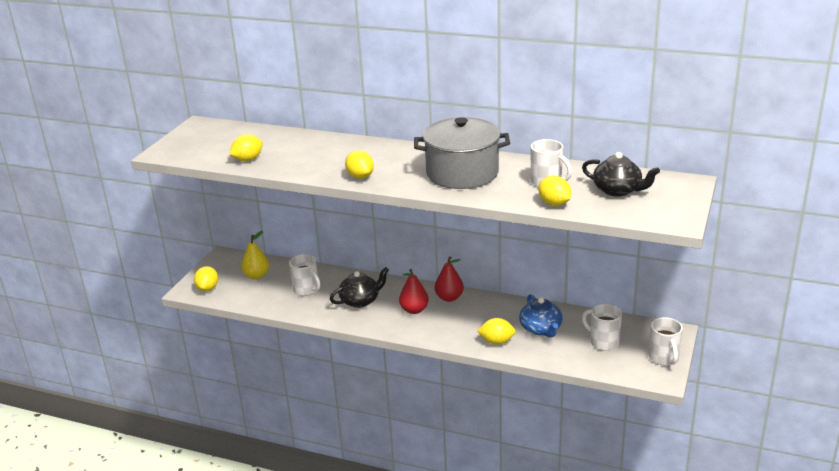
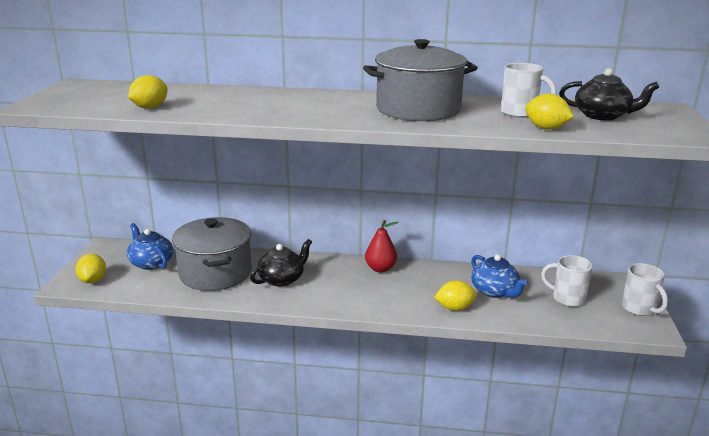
camera: 15 degrees left, 5 degrees down
yellow pear [241,230,269,279] -> blue teapot [127,223,173,270]
white mug [289,254,321,296] -> grey pot [172,217,252,291]
yellow lemon [345,150,374,179] -> none
red pear [399,269,429,314] -> none

